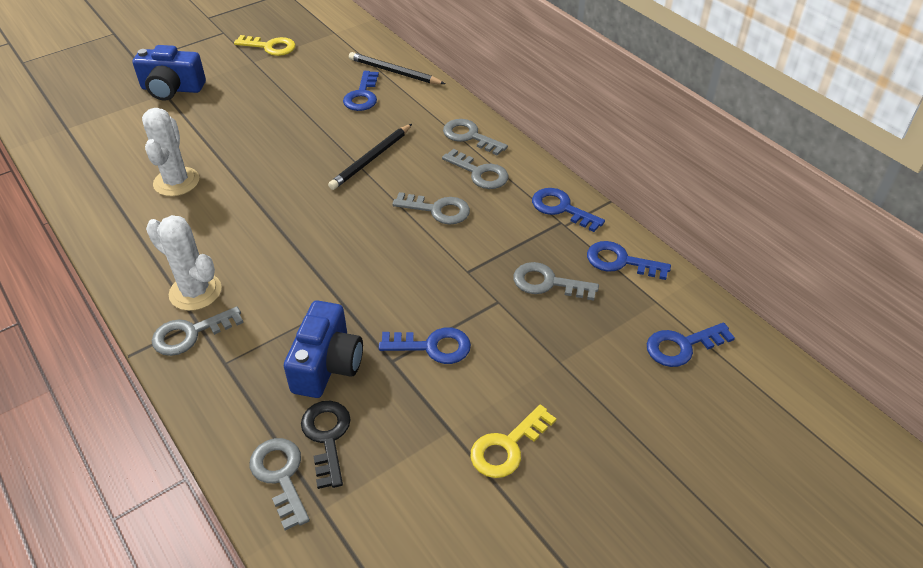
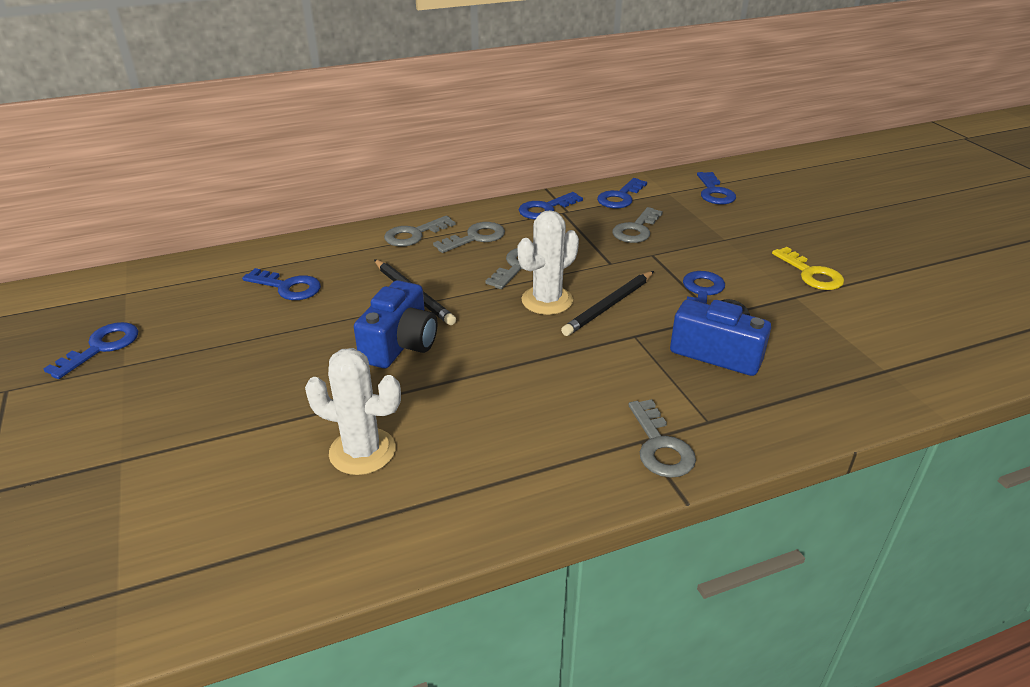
camera: 75 degrees left, 10 degrees down
blue camera [133,45,206,101] -> blue camera moved to [354,280,437,368]
white cactus [146,215,222,311] -> white cactus moved to [518,210,579,315]
yellow key [234,35,296,56] -> blue key [43,322,138,379]
grey key [250,438,310,530] -> none
black key [301,401,351,489] -> none
black pencil [349,52,445,84] -> black pencil moved to [561,271,654,336]

